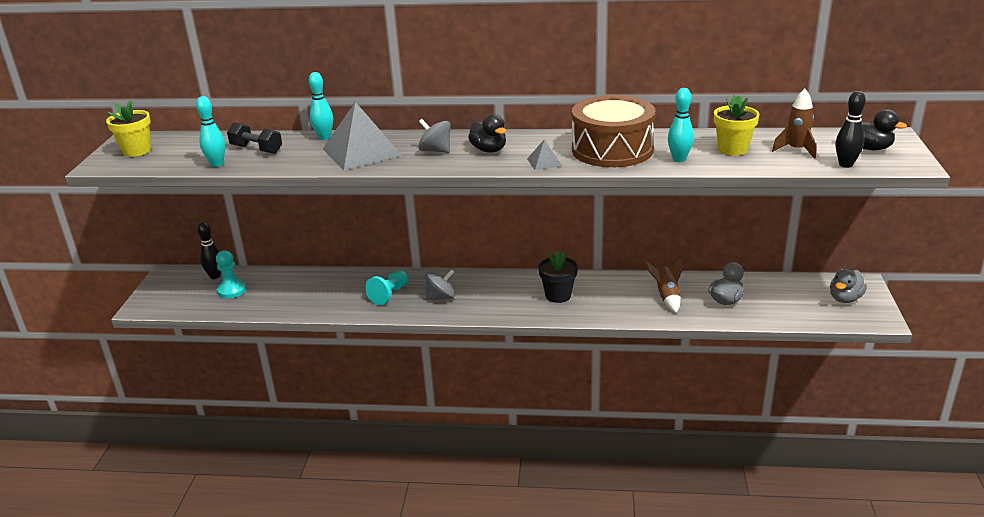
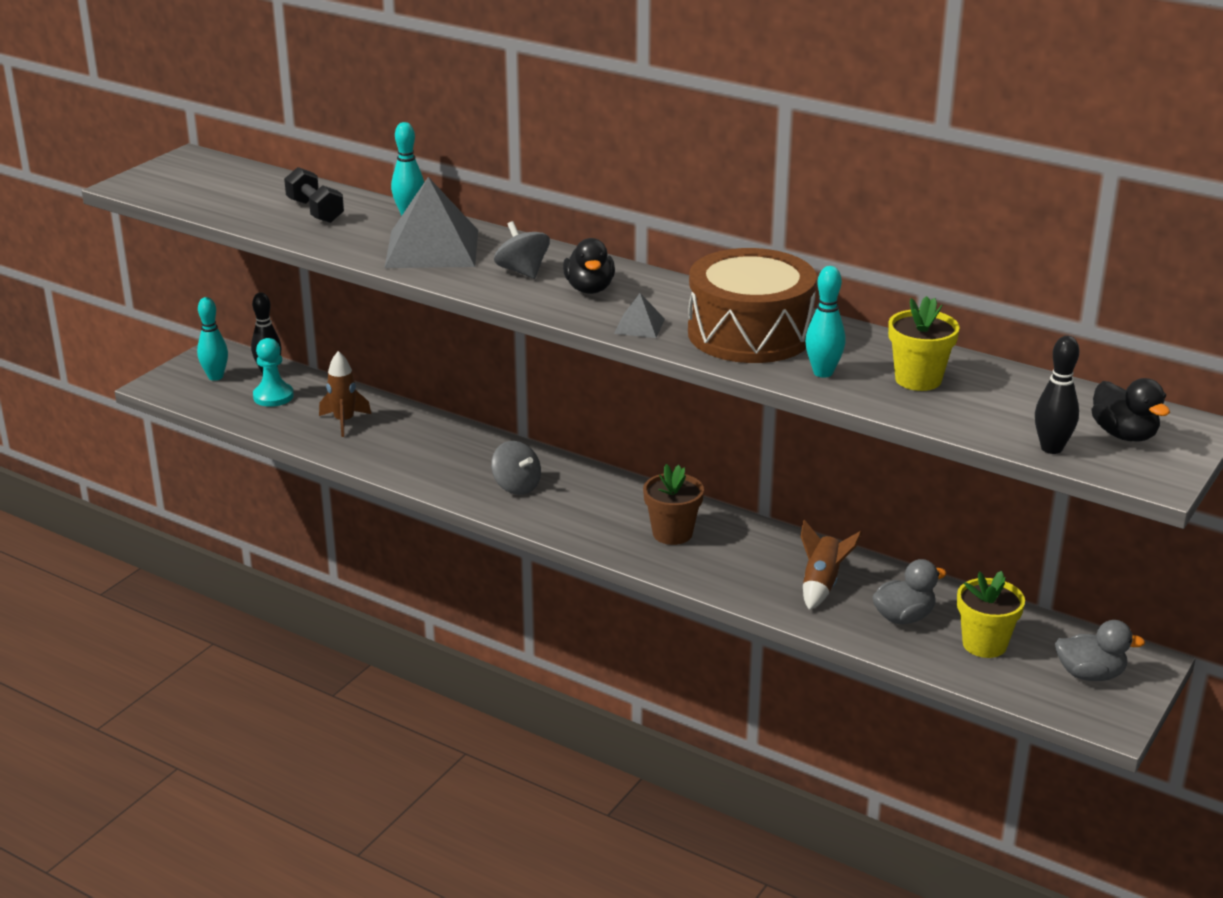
camera: 25 degrees right, 0 degrees up
yellow flower pot [106,101,151,157] -> yellow flower pot moved to [957,571,1025,658]
turquoise bowling pin [196,96,225,167] -> turquoise bowling pin moved to [197,297,228,381]
turquoise pawn [365,270,408,305] -> none
grey spinning top [425,269,455,301] -> grey spinning top turned 45 degrees clockwise [491,441,541,495]
black flower pot [538,251,578,303] -> brown flower pot [643,464,704,545]
brown rocket [772,89,816,159] -> brown rocket moved to [319,351,371,437]
grey duck [830,269,867,303] -> grey duck turned 150 degrees counterclockwise [1055,620,1145,681]

